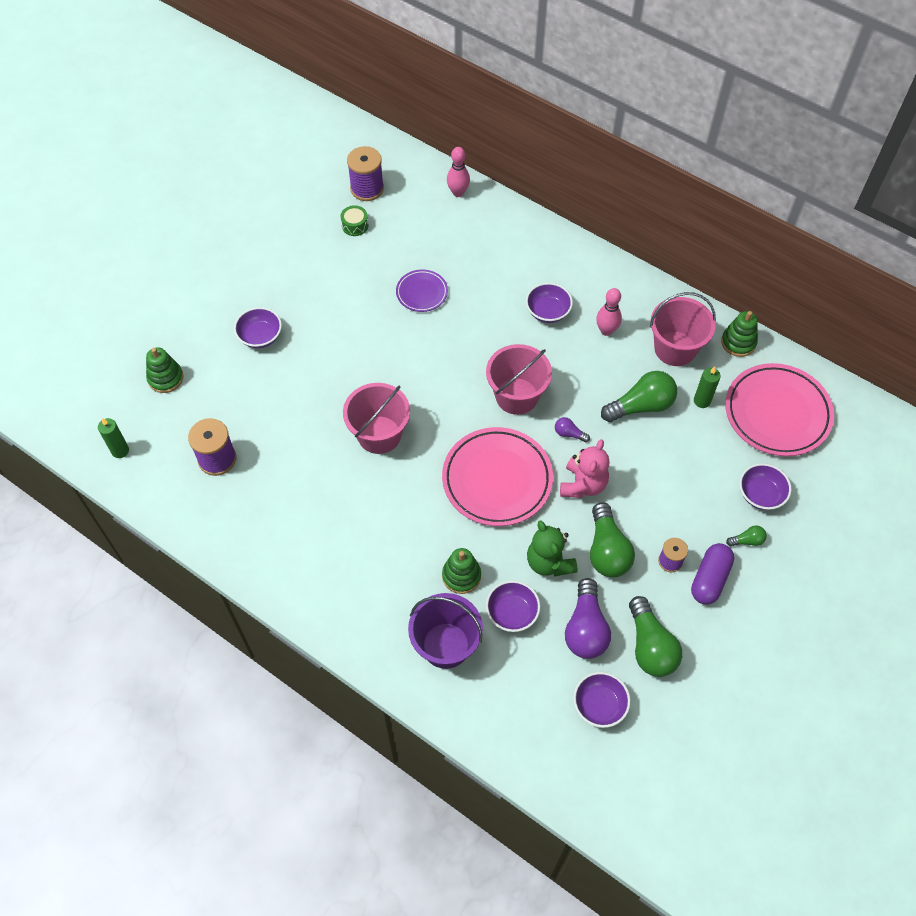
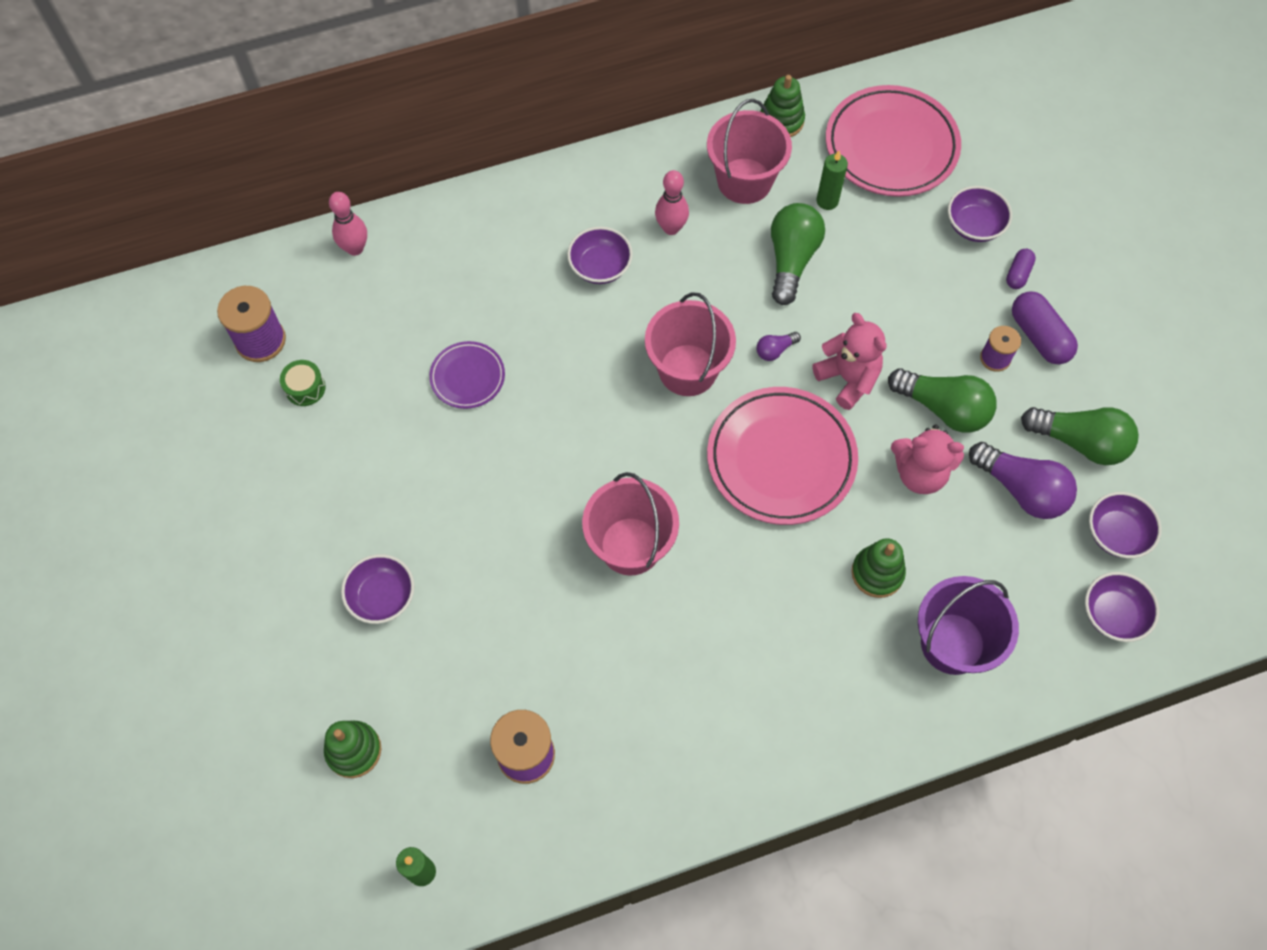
camera: 55 degrees left, 5 degrees up
purple bowl [486,580,540,632] -> purple bowl moved to [1085,572,1159,642]
green teddy bear [527,520,578,576] -> pink teddy bear [891,425,964,494]
green light bulb [726,525,767,547] -> purple capsule [1006,249,1036,289]

